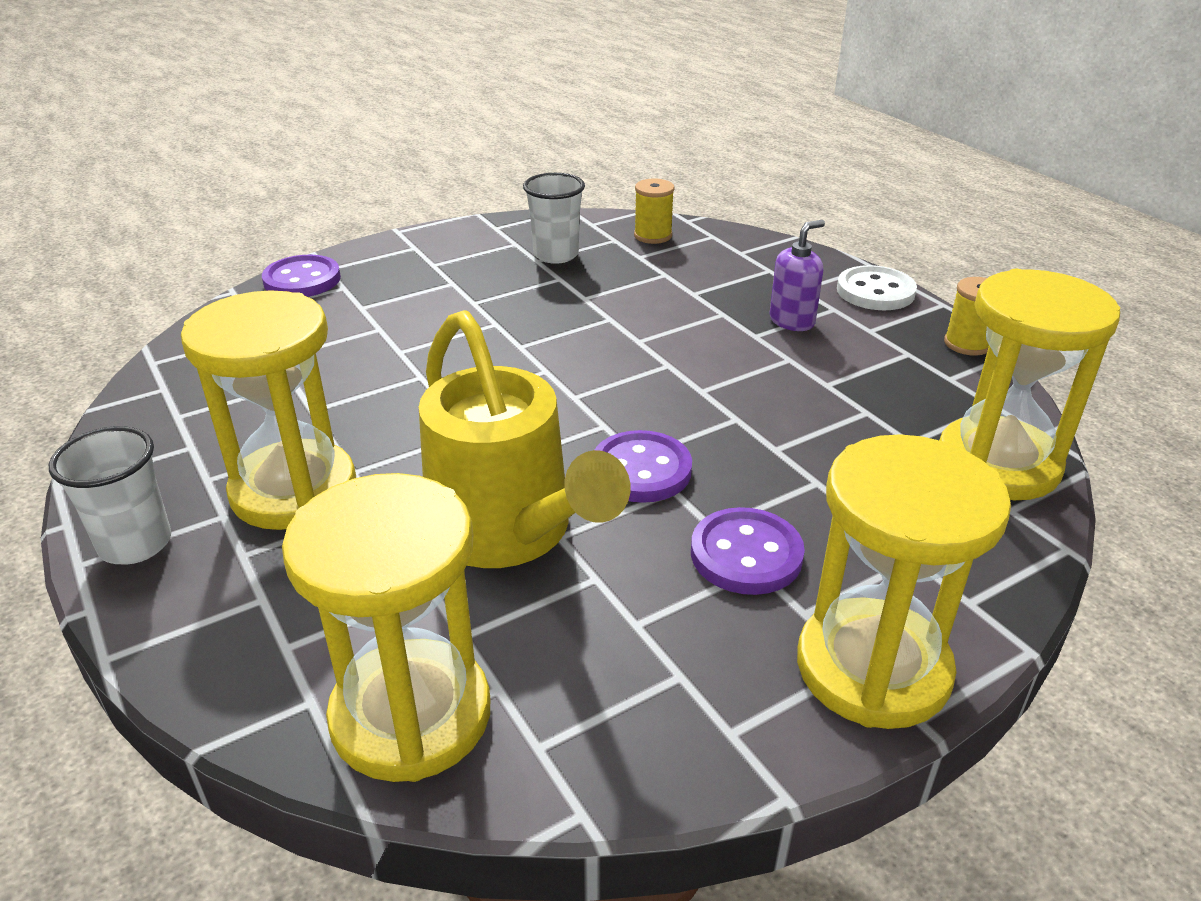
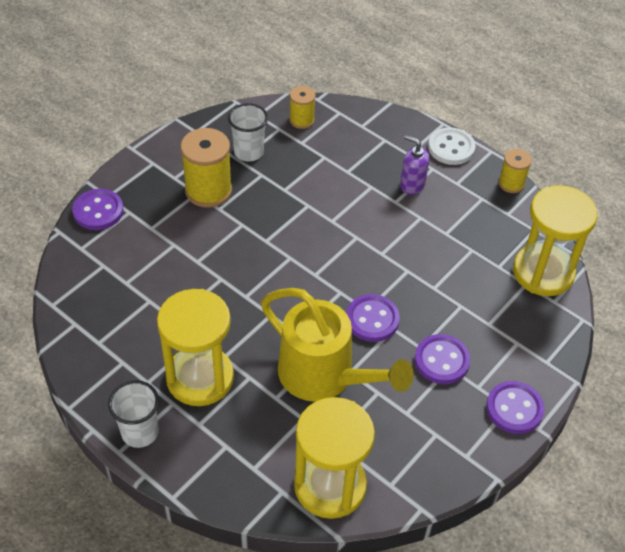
camera: 20 degrees left, 15 degrees up
purple soap dispenser [769,220,825,331] -> purple soap dispenser turned 90 degrees counterclockwise [400,135,430,194]
yellow hourglass [797,434,1011,729] -> purple button [486,381,545,434]
none -> yellow spool [180,128,232,208]

